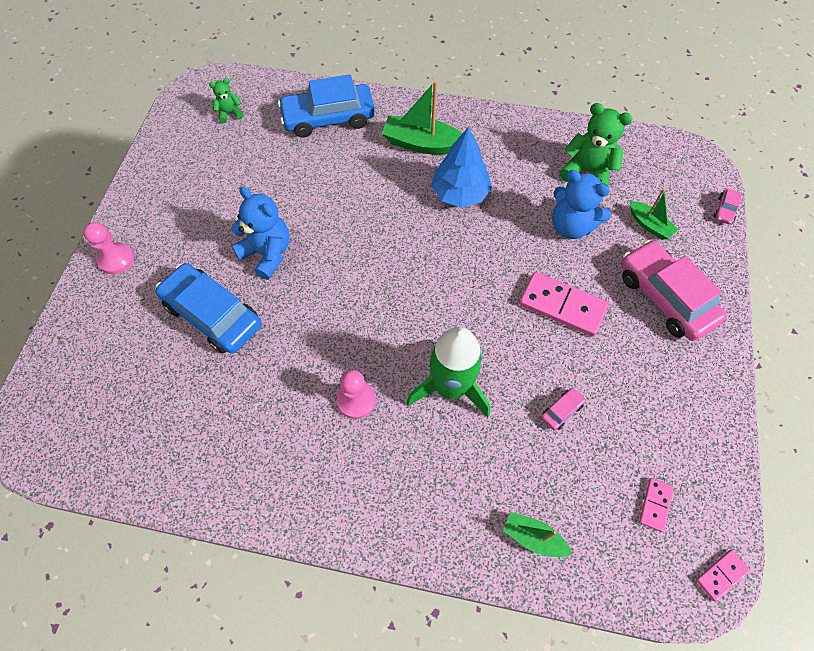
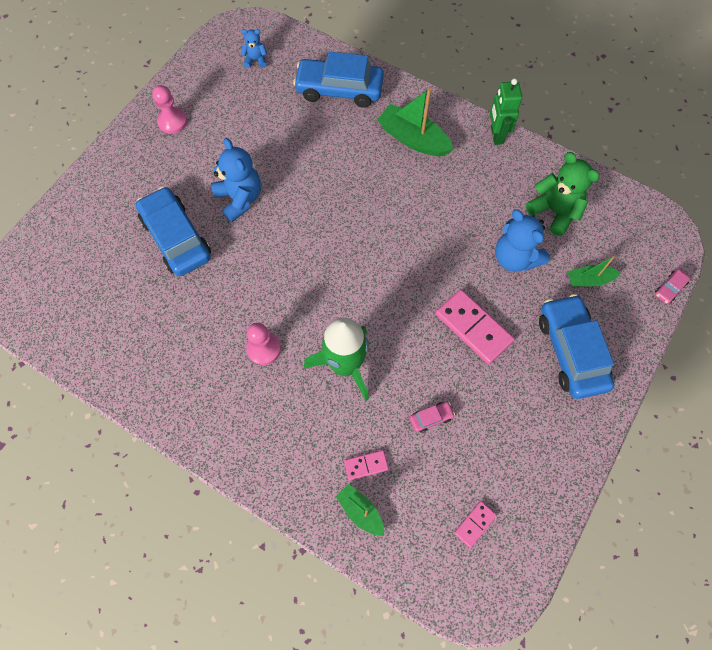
camera: 20 degrees right, 5 degrees up
pink pawn [83,222,134,274] -> pink pawn moved to [152,85,187,134]
green teddy bear [209,78,244,123] -> blue teddy bear [241,29,267,68]
blue tree [431,127,492,208] -> none
pink car [621,240,727,341] -> blue car [539,294,614,399]
green boat [630,188,679,240] -> green boat turned 105 degrees clockwise [568,256,621,287]
pink domino [696,550,750,602] -> pink domino moved to [344,450,389,480]
none -> green robot [490,78,522,145]

